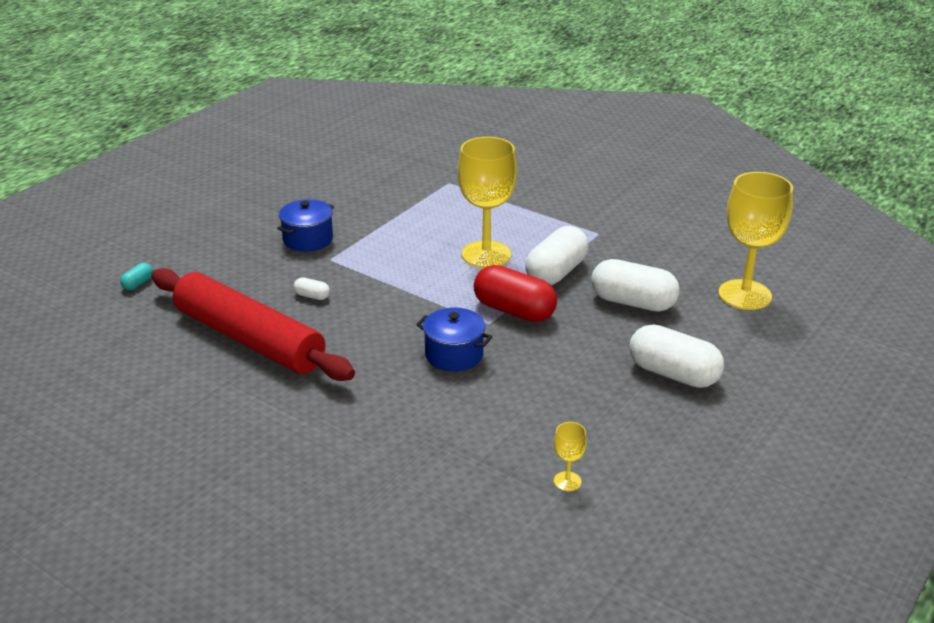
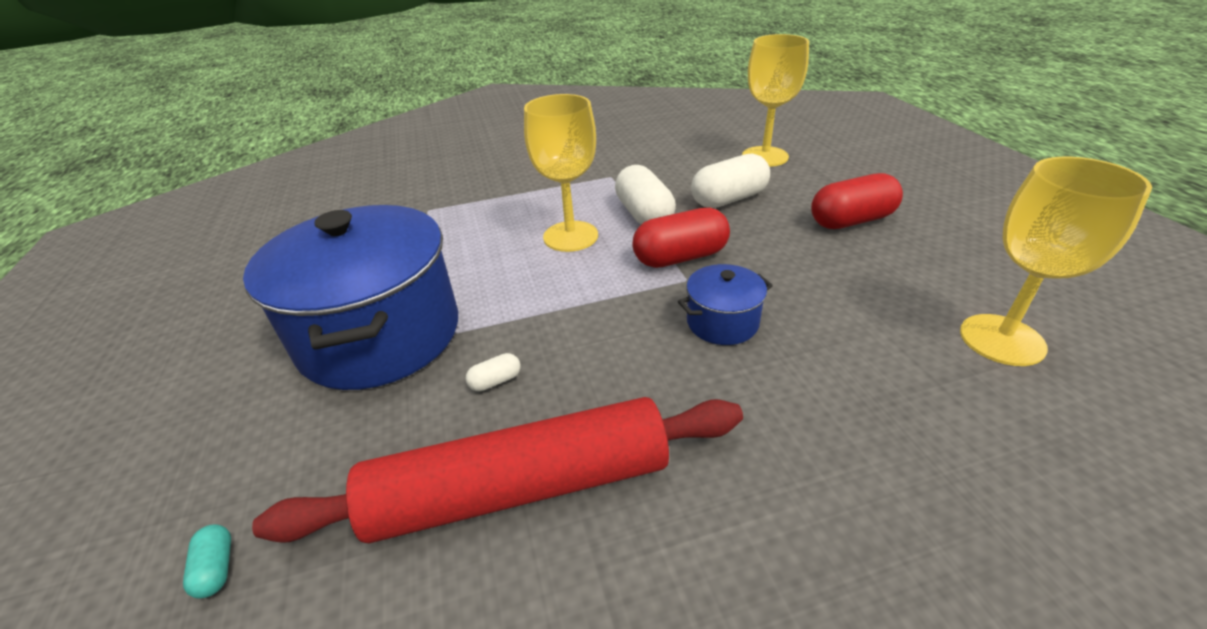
camera: 50 degrees left, 5 degrees up
blue pot [277,199,334,252] -> blue pot [243,205,458,390], size x2.27
yellow goblet [554,422,587,491] -> yellow goblet [960,157,1152,366], size x2.35
white capsule [630,324,724,388] -> red capsule [811,173,903,229]

